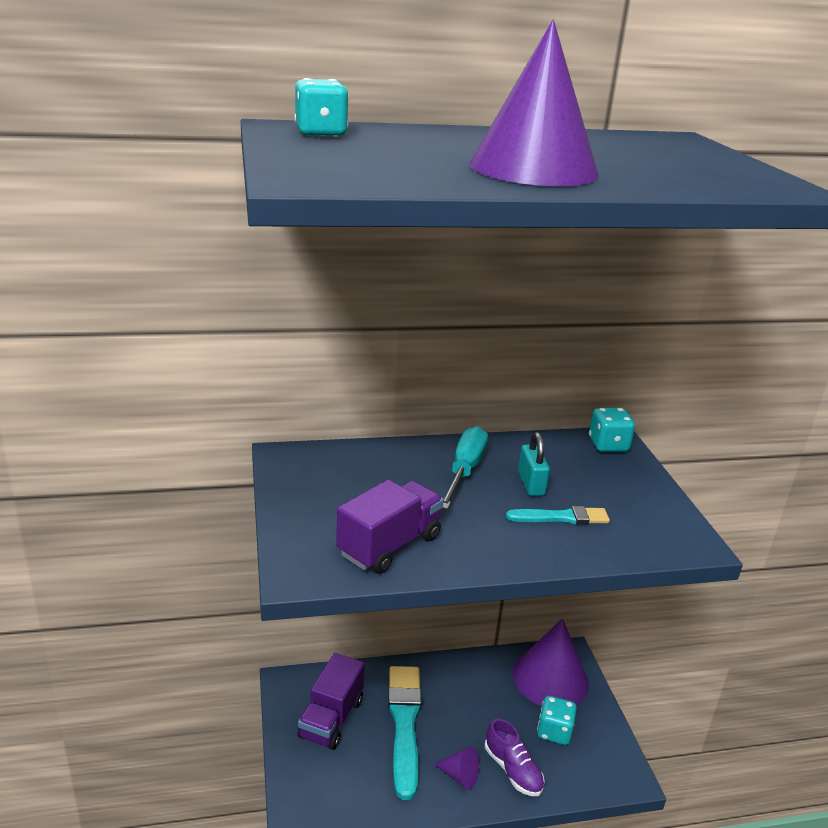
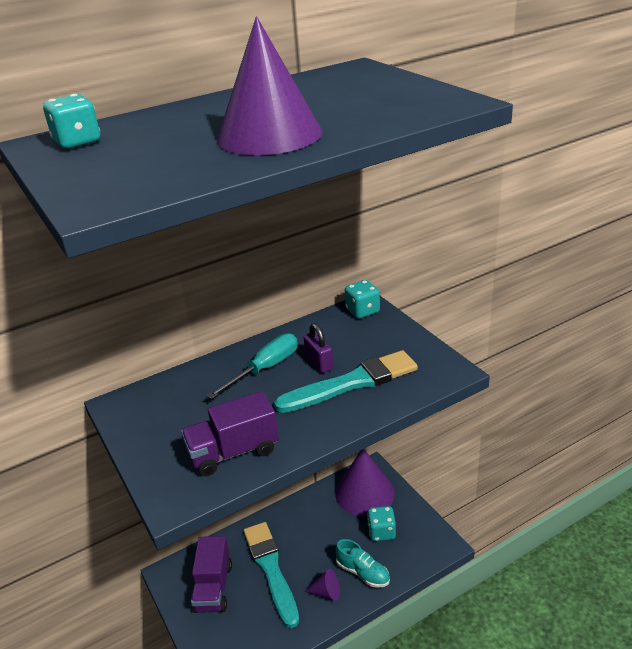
camera: 15 degrees left, 5 degrees up
purple truck [336,480,444,574] -> purple truck turned 135 degrees counterclockwise [181,391,279,476]
turquoise screwdriver [443,426,488,509] -> turquoise screwdriver turned 45 degrees clockwise [207,333,298,399]
purple shoe [485,719,545,796] -> turquoise shoe [335,539,390,588]
turquoise brush [506,506,610,524] -> turquoise brush [274,350,418,413], size x1.85
turquoise padlock [518,432,550,496] -> purple padlock [304,323,333,373]

